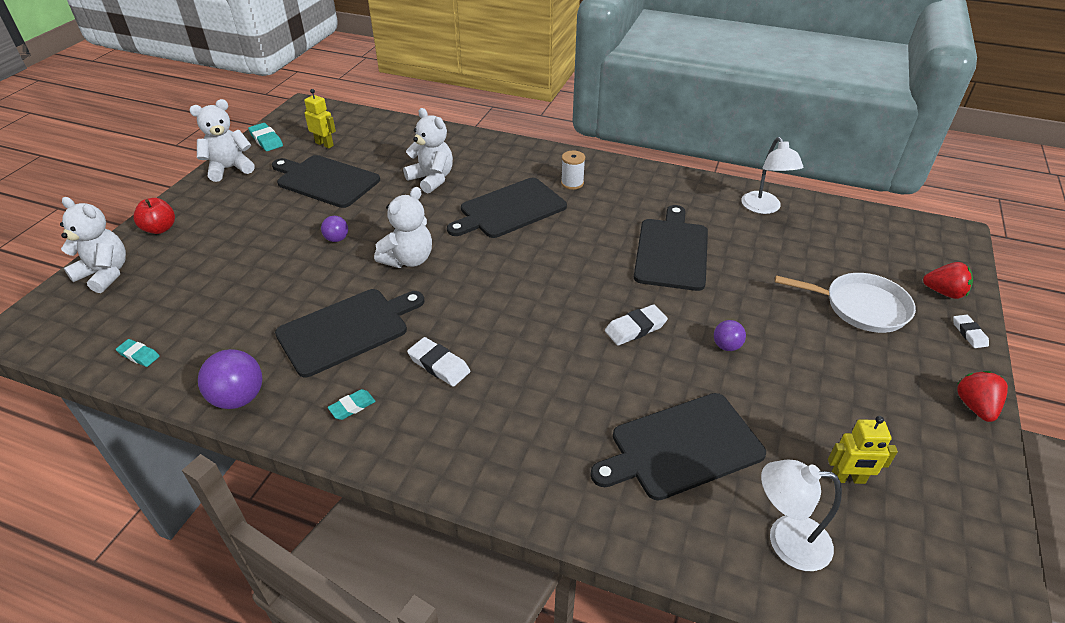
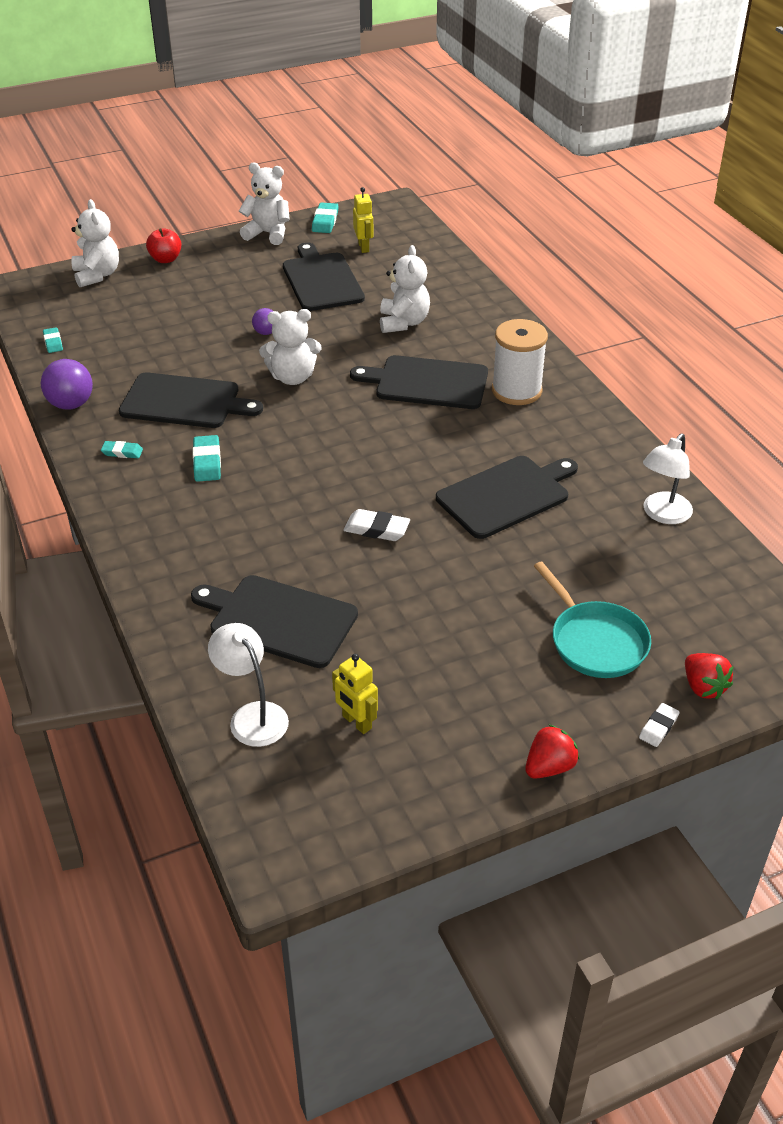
camera: 45 degrees right, 0 degrees up
white eraser [407,337,470,387] -> turquoise eraser [193,435,221,482]
white spool [561,151,585,190] -> white spool [492,319,548,405], size x1.86
purple ball [714,320,746,351] -> none
white pan [775,273,916,333] -> turquoise pan [534,562,651,678]

